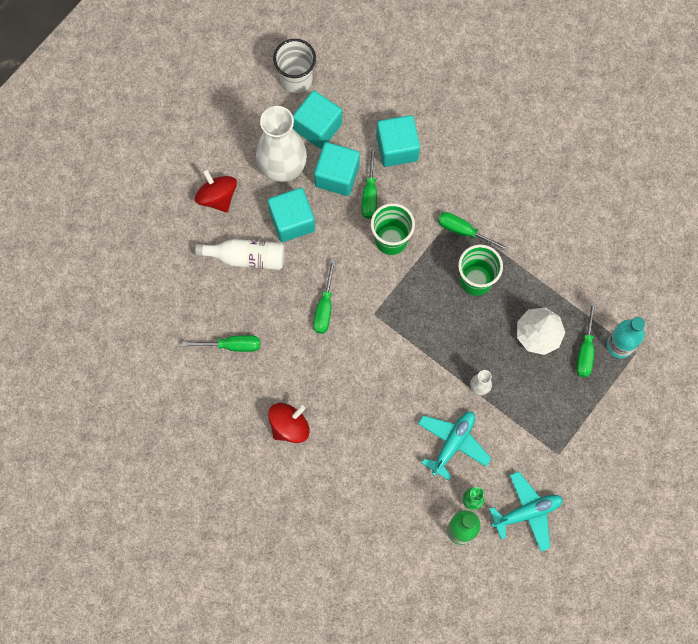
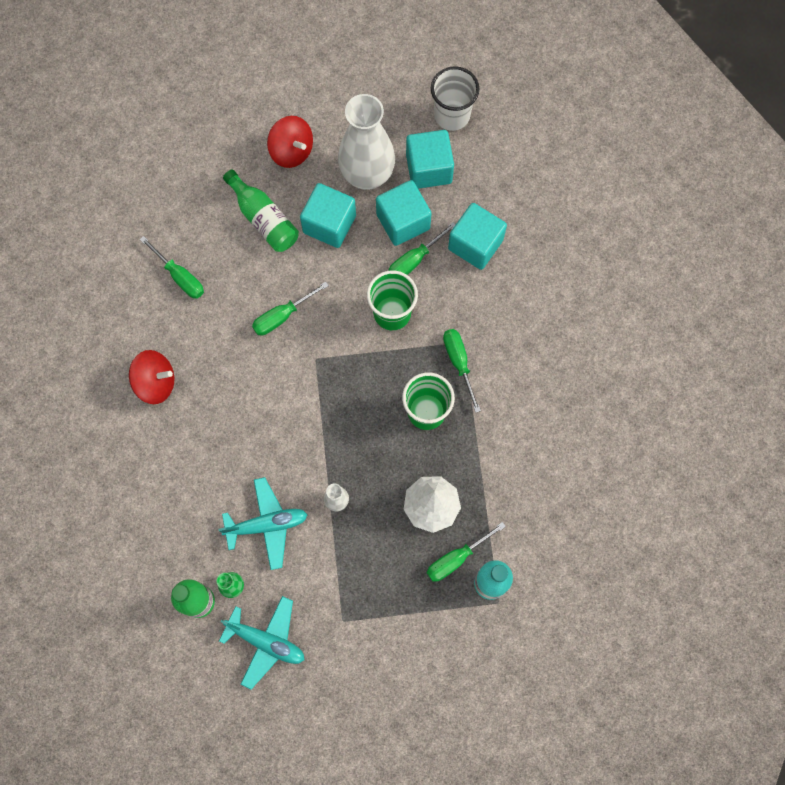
camera: 45 degrees right, 0 degrees up
red spinning top [195,169,237,212] -> red spinning top turned 120 degrees clockwise [267,116,313,168]
white bottle [195,239,284,270] -> green bottle [223,170,299,252]

